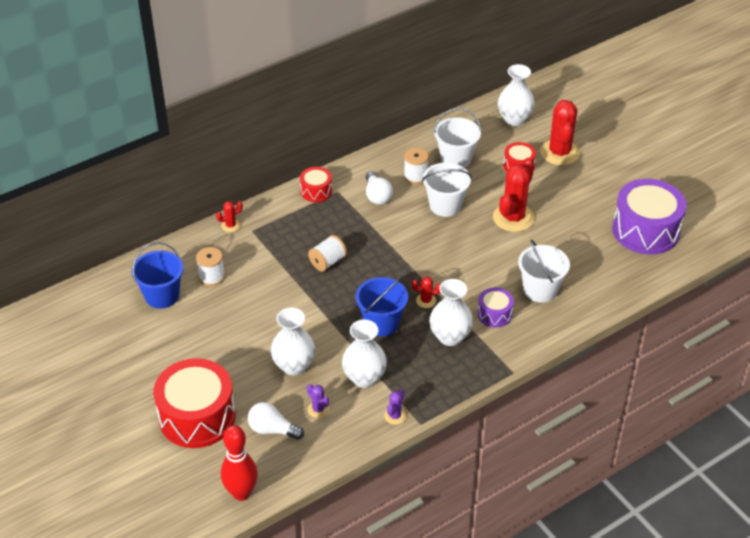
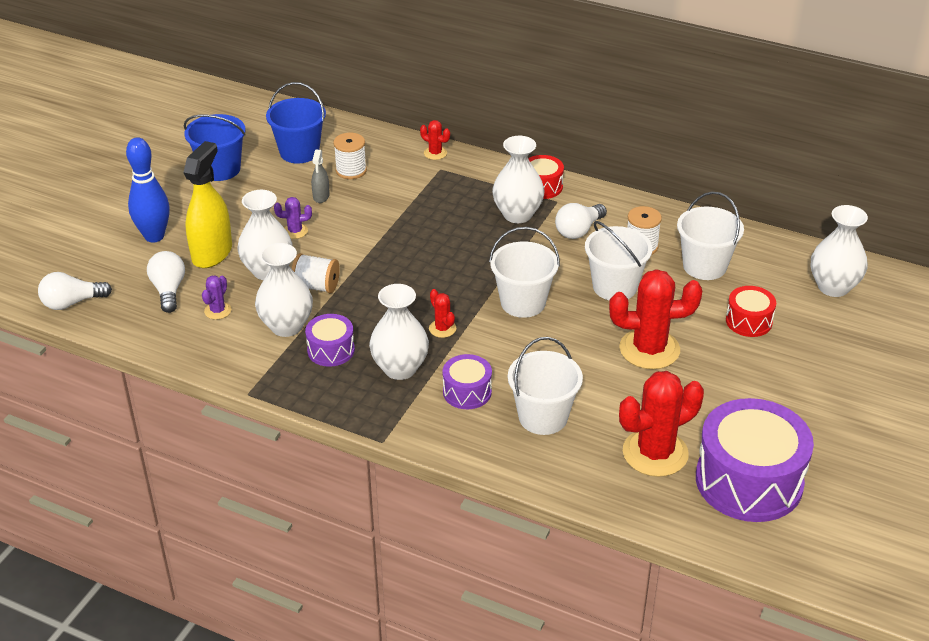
camera: 60 degrees right, 5 degrees down
red drum [153,358,236,448] -> blue bowling pin [126,137,170,243]
red bowling pin [221,425,258,501] -> white light bulb [38,272,112,310]
white spool [308,235,347,272] -> white spool moved to [292,253,340,294]
blue bucket [356,277,408,336] -> blue bucket moved to [184,114,246,181]
purple cactus [384,389,406,425] -> purple cactus moved to [274,197,312,239]
red cactus [540,100,580,165] -> red cactus moved to [619,371,704,477]
none -> yellow spray bottle [183,141,232,268]
none -> purple drum [305,314,355,367]
none -> grey spray bottle [311,150,330,203]
none -> white bucket [489,227,560,318]
none -> white vase [492,136,545,223]

